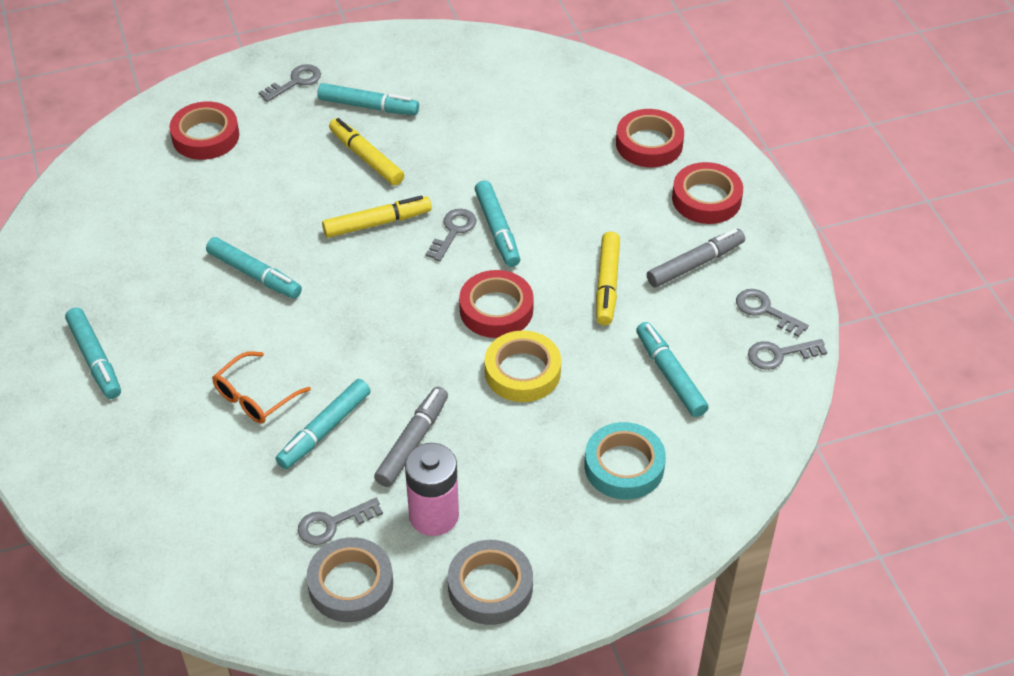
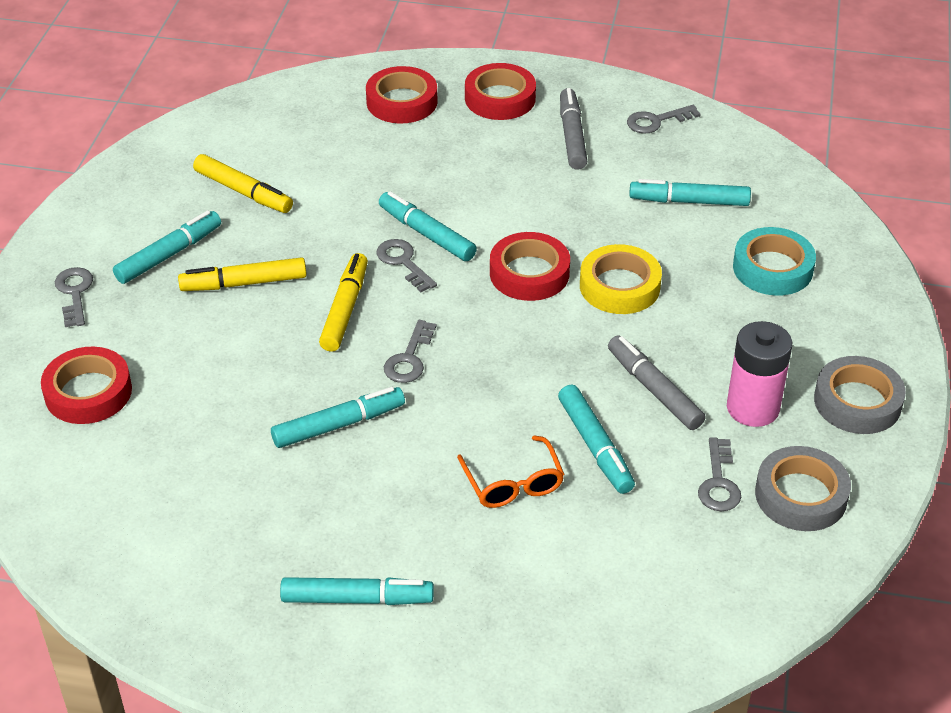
camera: 60 degrees left, 5 degrees down
turquoise marker [475,180,520,267] -> turquoise marker turned 150 degrees counterclockwise [379,191,477,261]
yellow marker [596,231,620,325] -> yellow marker moved to [193,154,293,213]
grey key [748,339,827,370] -> grey key moved to [384,320,436,383]

